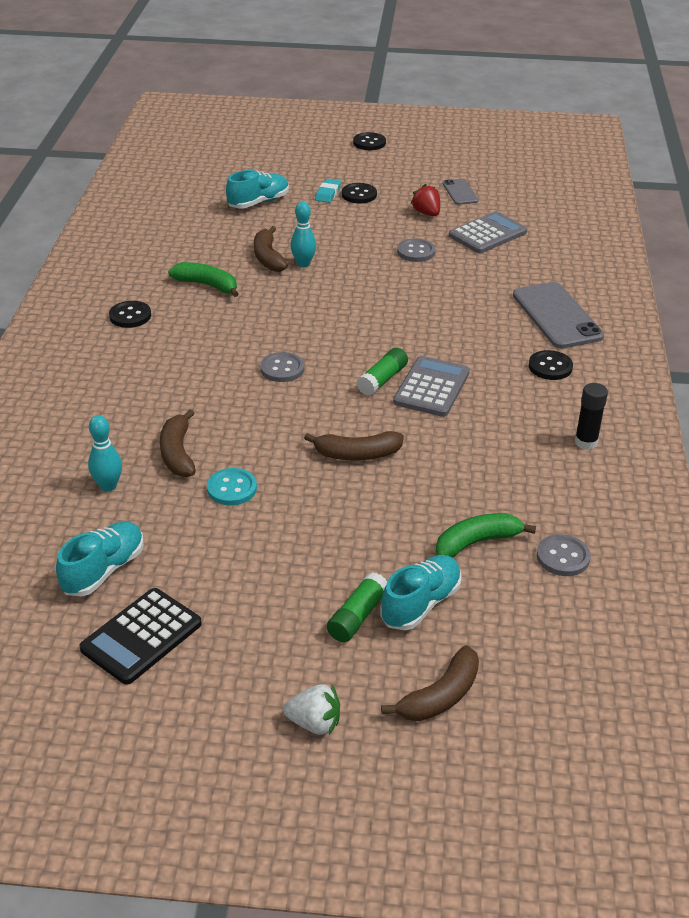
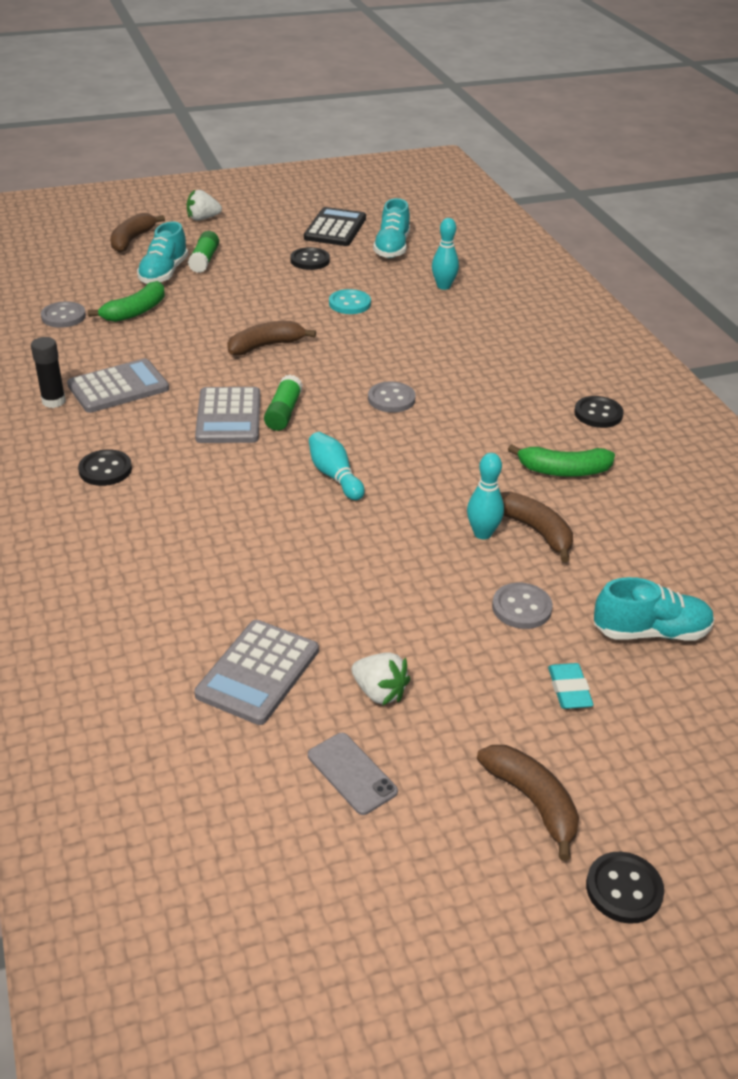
camera: 155 degrees right, 0 degrees up
brown banana [160,409,196,477] -> brown banana moved to [477,745,579,861]
turquoise shoe [226,170,289,208] -> turquoise shoe turned 120 degrees counterclockwise [594,577,715,641]
black button [342,183,377,203] -> black button moved to [290,247,330,270]
grey button [397,238,435,262] -> grey button moved to [492,583,553,629]
red strawberry [411,184,440,216] -> white strawberry [352,652,410,706]
grey phone [513,282,604,348] -> none
none -> grey calculator [67,358,169,413]
none -> turquoise bowling pin [309,432,365,500]

